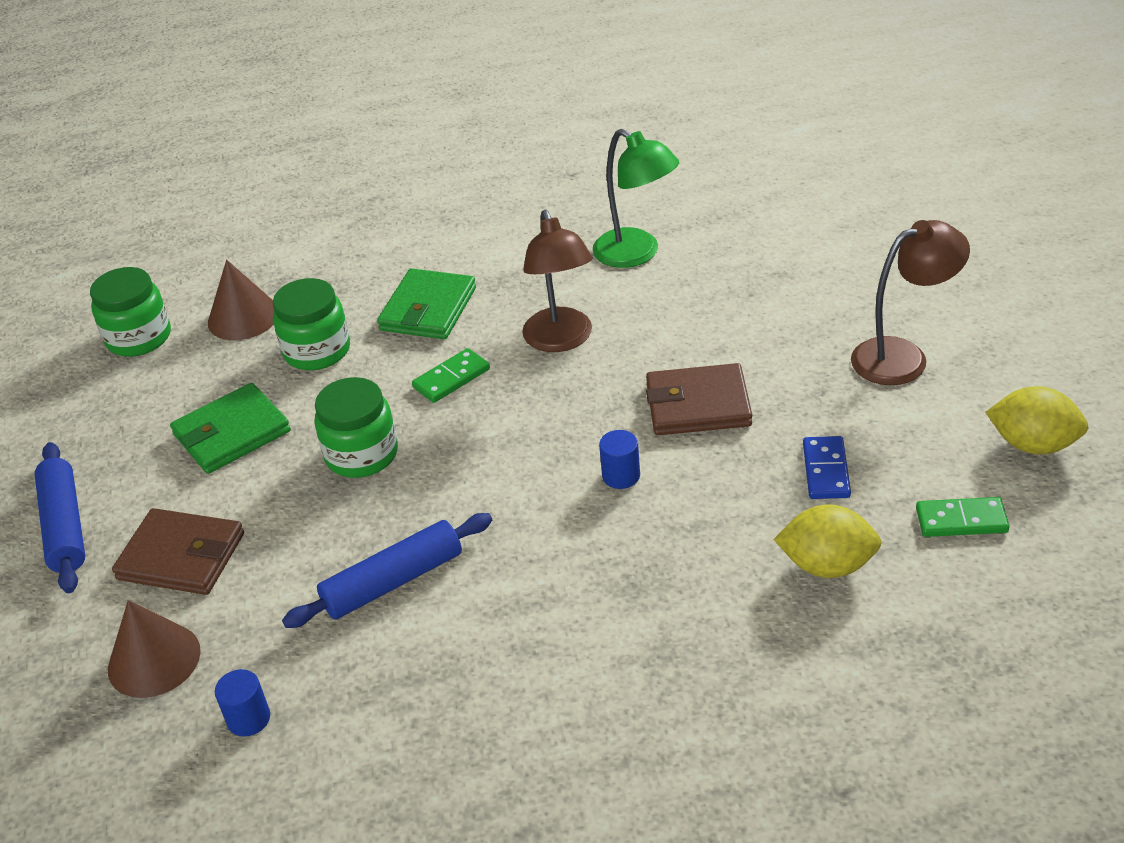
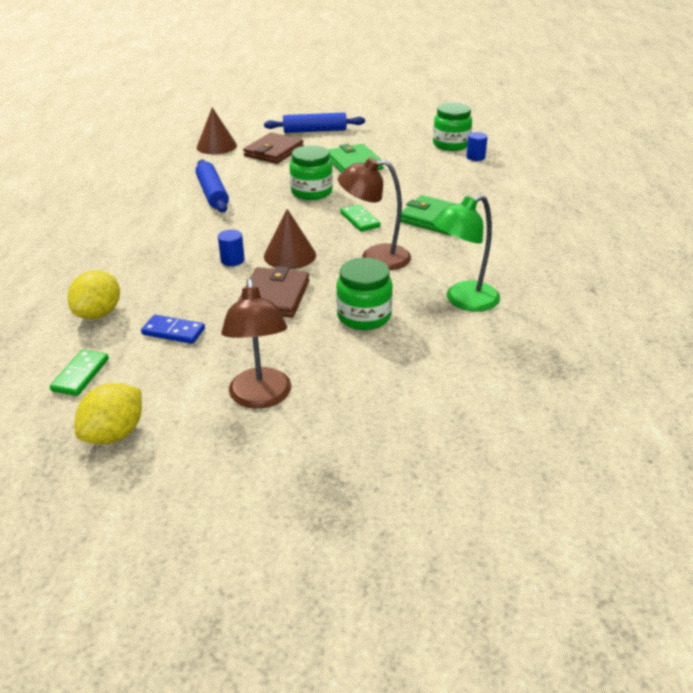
camera: 100 degrees right, 5 degrees down
brown cone [208,260,274,340] -> brown cone moved to [264,209,316,269]
blue cylinder [215,669,270,737] -> blue cylinder moved to [466,132,488,161]
green jar [273,278,350,370] -> green jar moved to [336,258,393,330]

